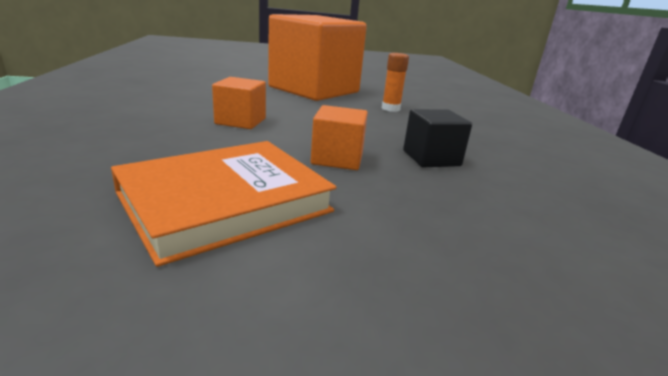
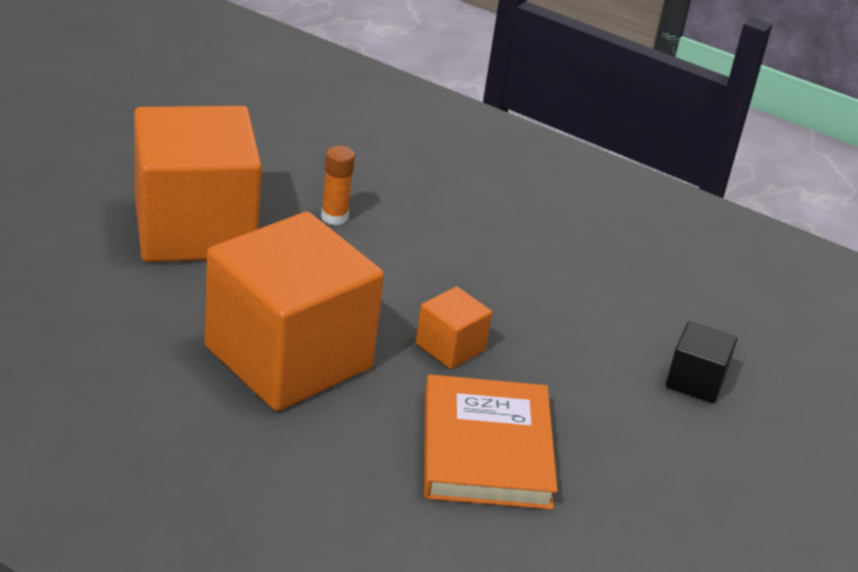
camera: 55 degrees left, 10 degrees up
orange cube [212,77,266,129] -> orange cube [205,212,384,411], size x2.33
black cube [403,109,472,167] -> black cube moved to [666,321,737,403]

